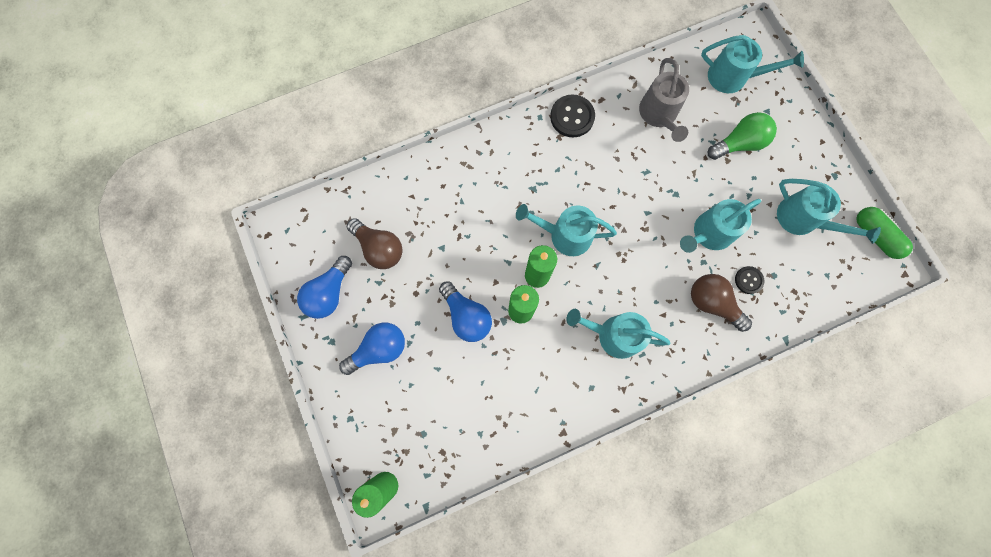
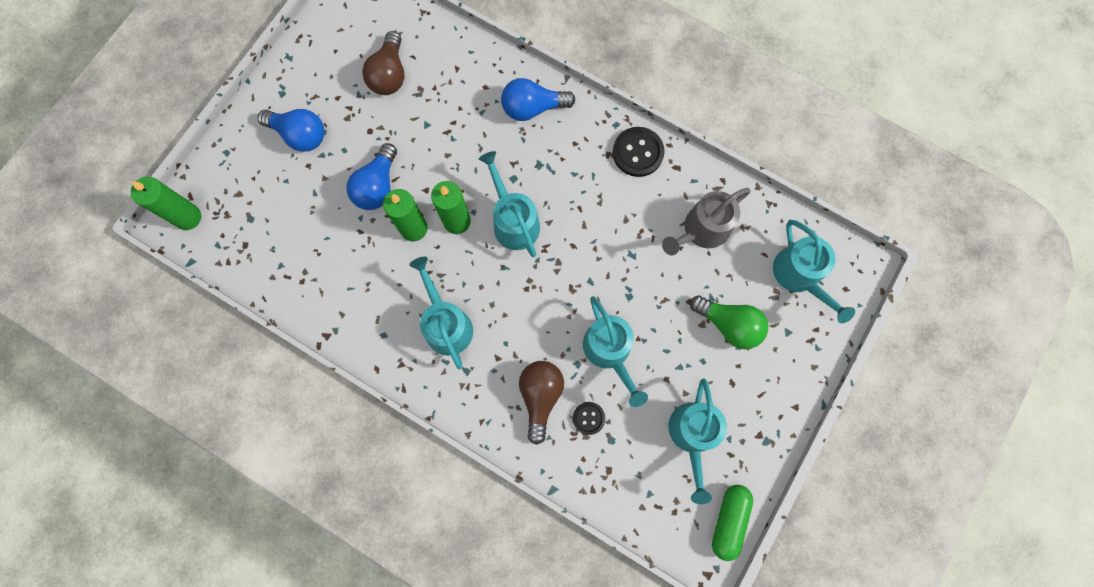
camera: 55 degrees right, 0 degrees up
blue light bulb [297,256,352,319] -> blue light bulb moved to [501,78,575,121]
turquoise watering can [680,199,761,253] -> turquoise watering can turned 135 degrees counterclockwise [583,296,648,407]

